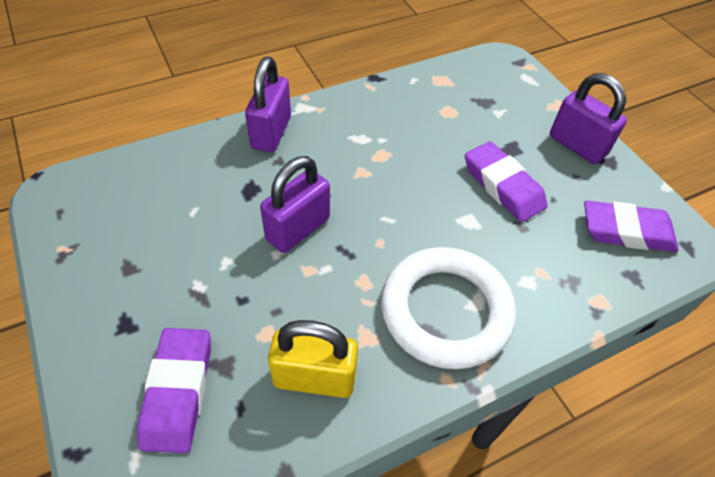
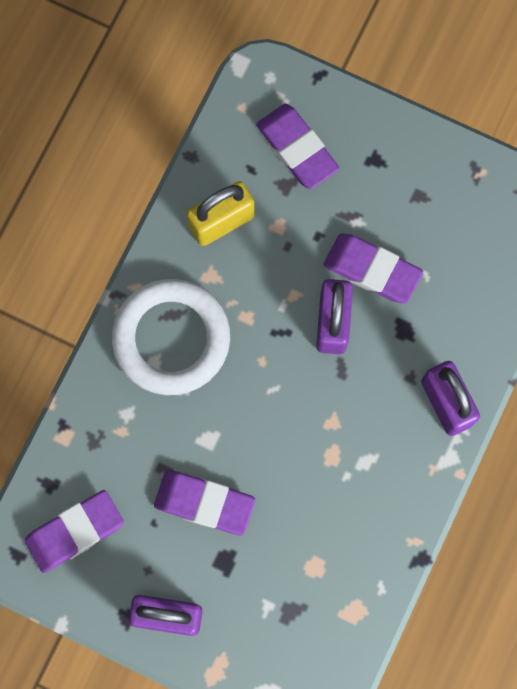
camera: 145 degrees right, 25 degrees up
none -> purple eraser [323,233,423,304]

